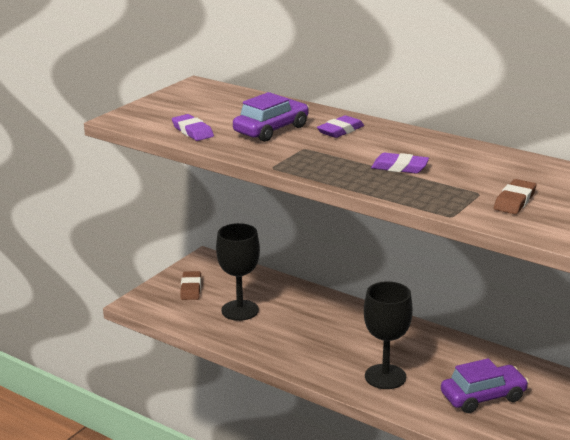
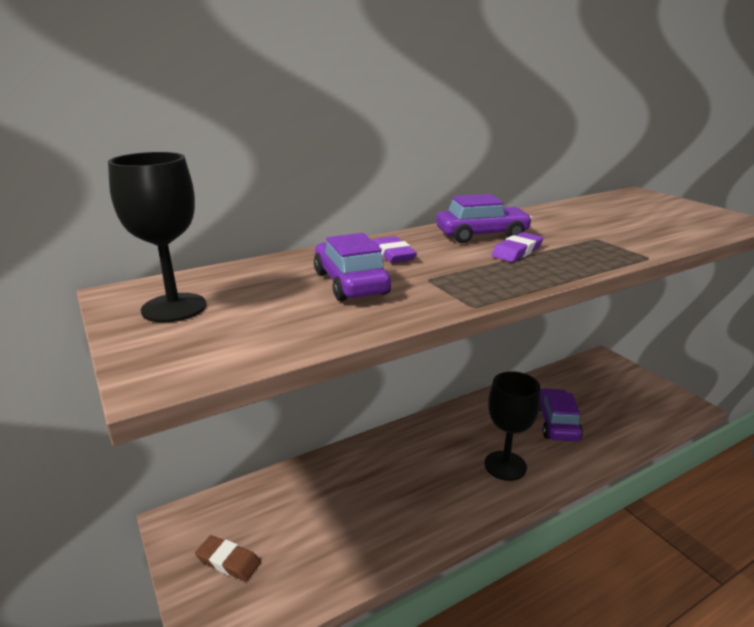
camera: 65 degrees left, 0 degrees up
purple eraser [172,114,214,141] -> none
black goblet [216,223,260,321] -> black goblet moved to [108,152,206,322]
brown eraser [494,179,536,214] -> none
none -> purple car [436,194,533,243]

